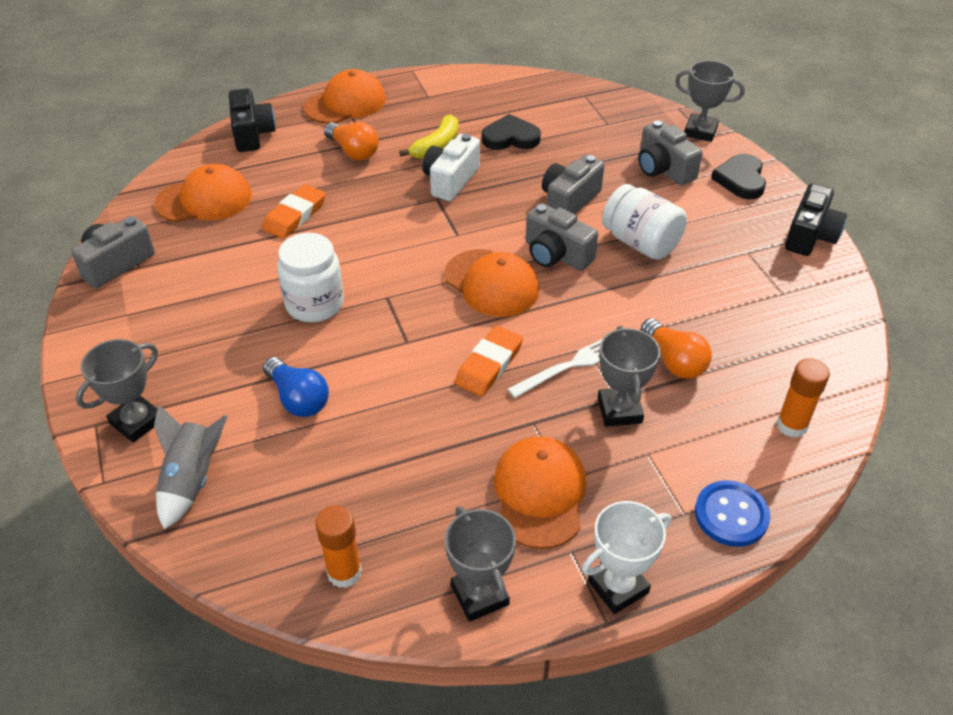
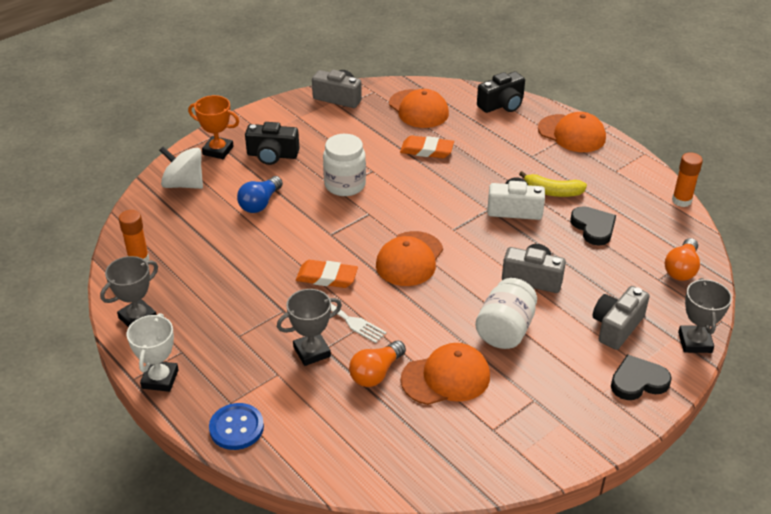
camera: 70 degrees right, 5 degrees down
grey trophy [76,339,158,443] -> orange trophy [188,95,239,159]
grey rocket [154,404,228,529] -> white spinning top [159,146,203,189]
orange light bulb [324,122,379,161] -> orange light bulb moved to [665,238,700,281]
orange cap [494,437,586,549] -> orange cap moved to [401,343,490,405]
grey camera [526,203,598,271] -> none
white trophy [582,501,671,614] -> white trophy turned 60 degrees clockwise [127,313,179,392]
orange glue stick [776,358,830,438] -> orange glue stick moved to [672,152,703,207]
black camera [785,183,847,256] -> black camera moved to [245,122,300,165]

